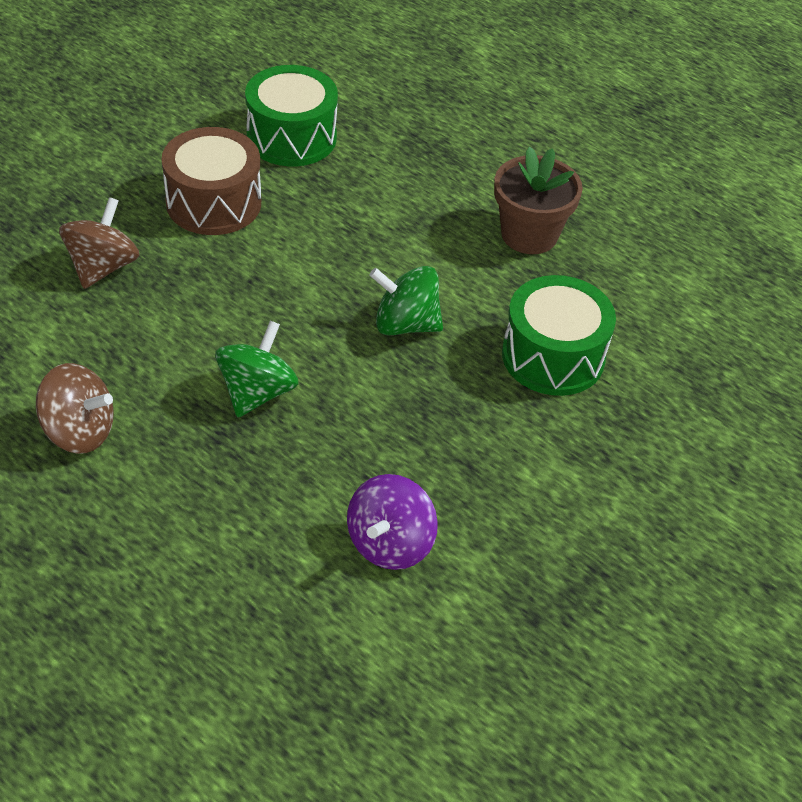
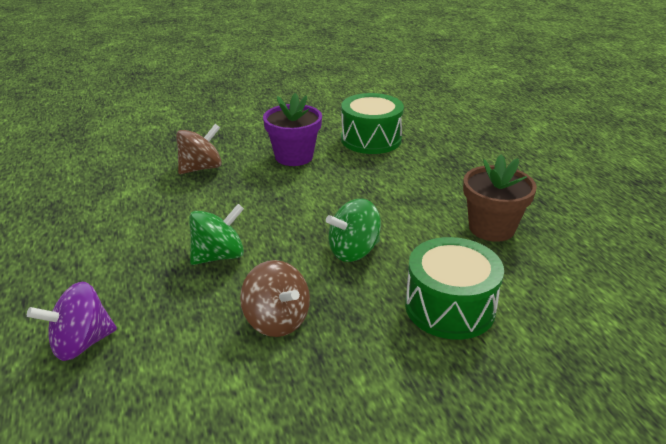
camera: 35 degrees right, 15 degrees down
brown spinning top [36,363,114,454] -> brown spinning top moved to [240,260,310,337]
brown drum [162,127,261,235] -> purple flower pot [263,93,322,166]
purple spinning top [347,474,438,570] -> purple spinning top moved to [27,282,117,361]
green spinning top [369,266,443,335] -> green spinning top turned 75 degrees counterclockwise [326,199,381,262]

